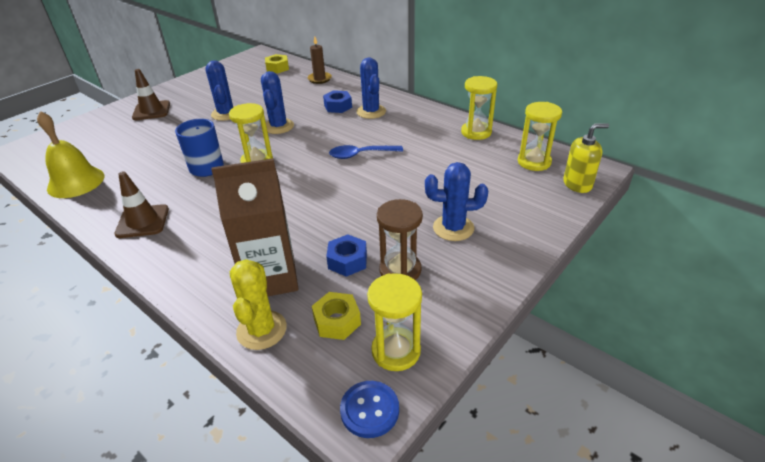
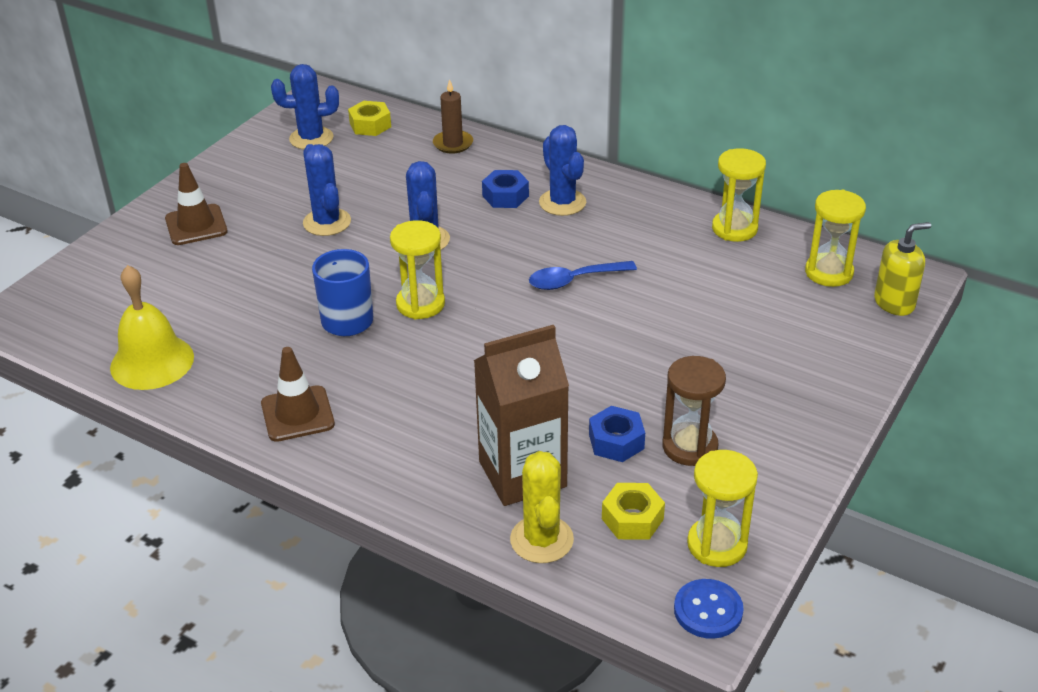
camera: 10 degrees left, 0 degrees up
blue cactus [425,162,488,241] -> blue cactus moved to [271,64,339,149]

